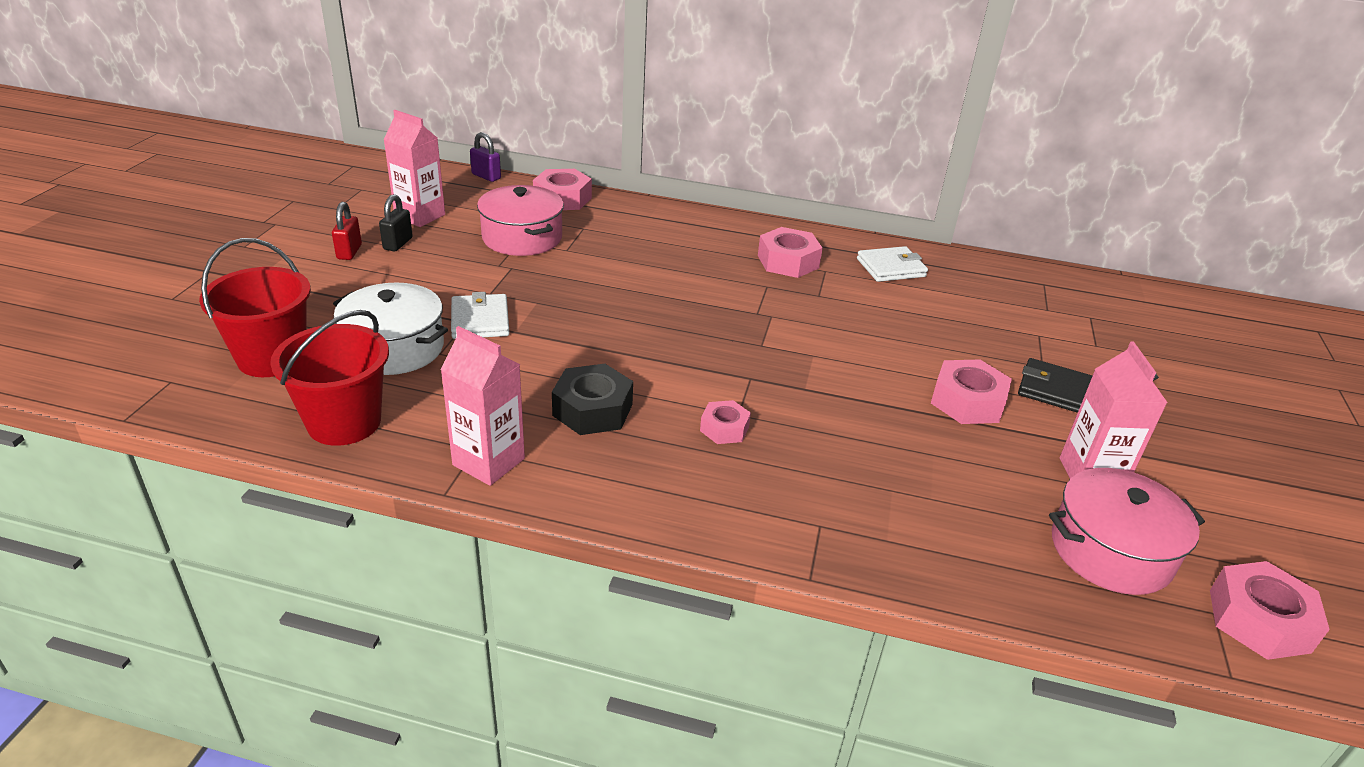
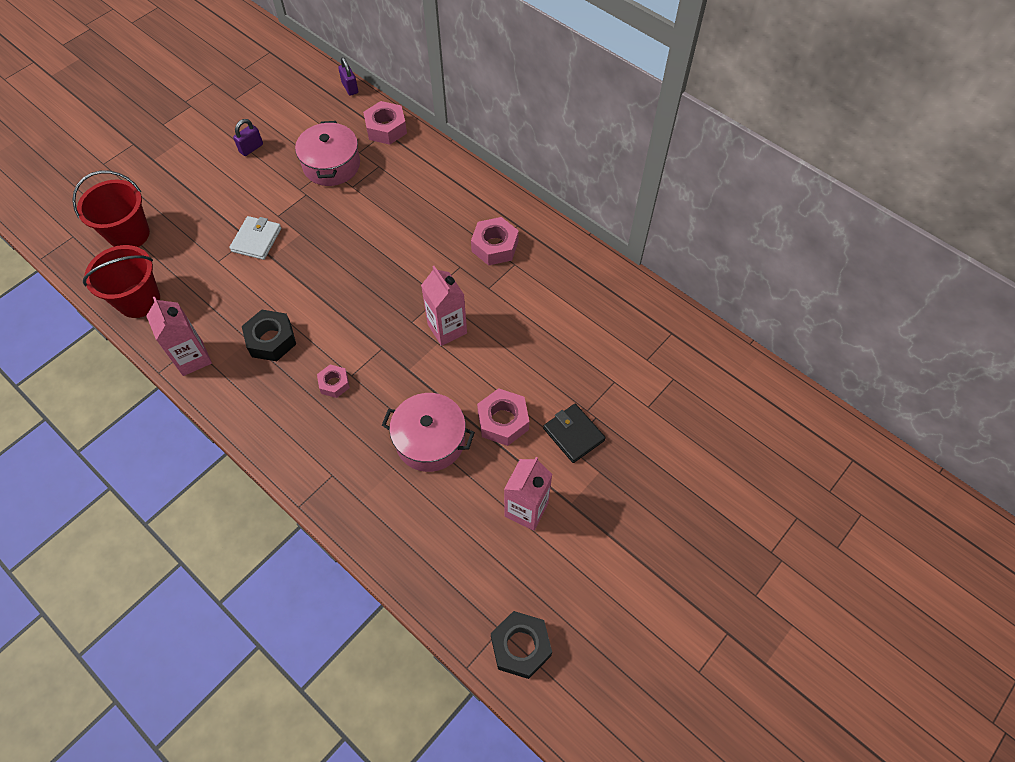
camera: 30 degrees right, 25 degrees up
red padlock [332,202,362,260] -> none
white pot [333,282,448,375] -> none
black padlock [379,194,413,251] -> purple padlock [233,119,263,156]
pink carton [383,110,445,227] -> pink carton moved to [421,266,467,346]
white wallet [857,246,928,282] -> none
pink pot [1049,468,1205,595] -> pink pot moved to [382,393,475,472]
pink nut [1210,561,1330,660] -> black nut [491,611,552,679]

